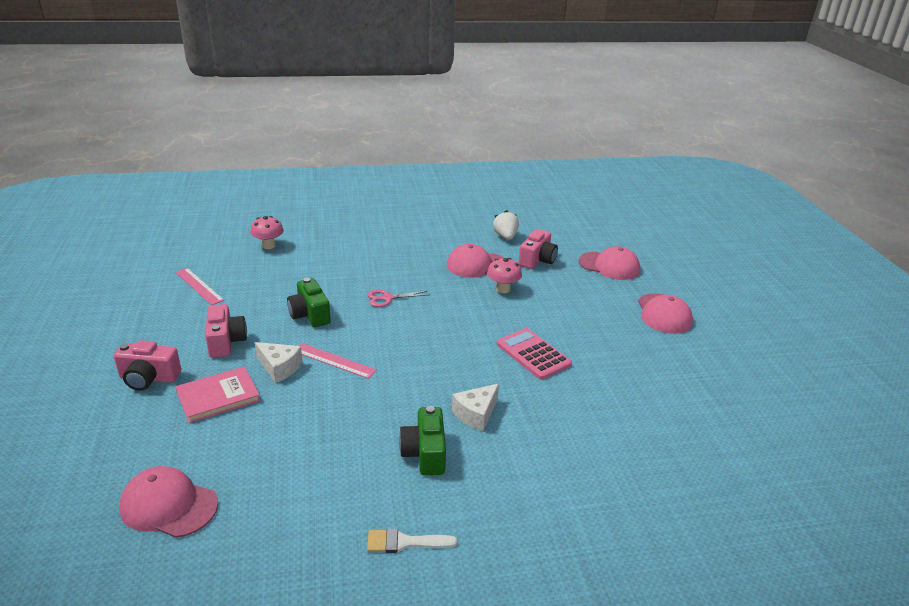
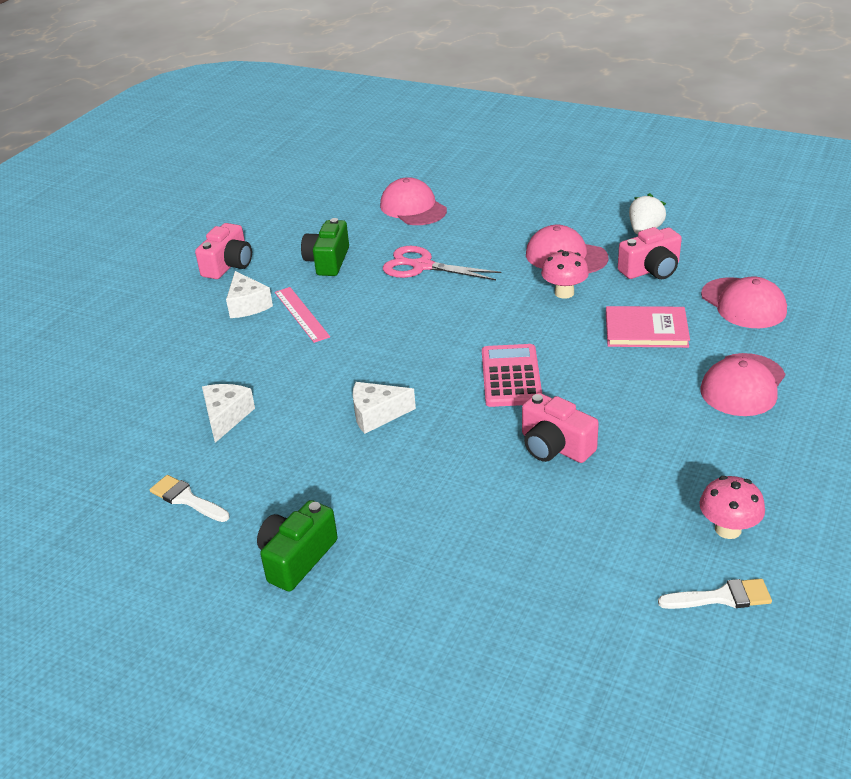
camera: 40 degrees right, 5 degrees up
pink camera [114,340,181,391] -> pink camera moved to [522,393,599,463]
pink cap [119,466,218,538] -> pink cap moved to [380,177,447,225]
pink ruler [175,268,224,305] -> none
pink book [176,366,260,423] -> pink book moved to [606,306,690,348]
pink mushroom [250,216,284,249] -> pink mushroom moved to [699,476,765,539]
pink scissors [367,289,427,307] -> pink scissors [383,246,502,280], size x1.53
green camera [399,406,446,475] -> green camera moved to [257,500,338,591]
none -> white cheese [202,384,255,443]
none -> white brush [658,579,772,609]

